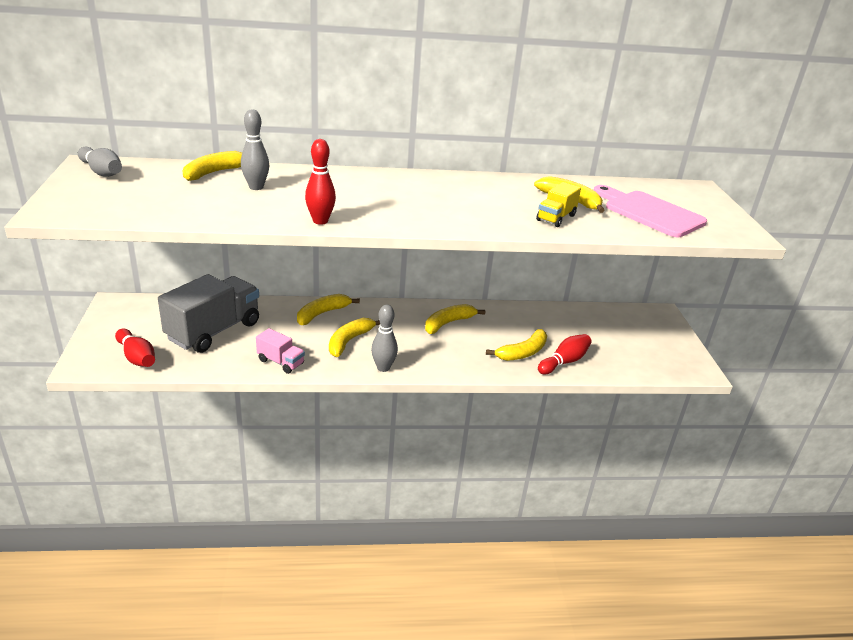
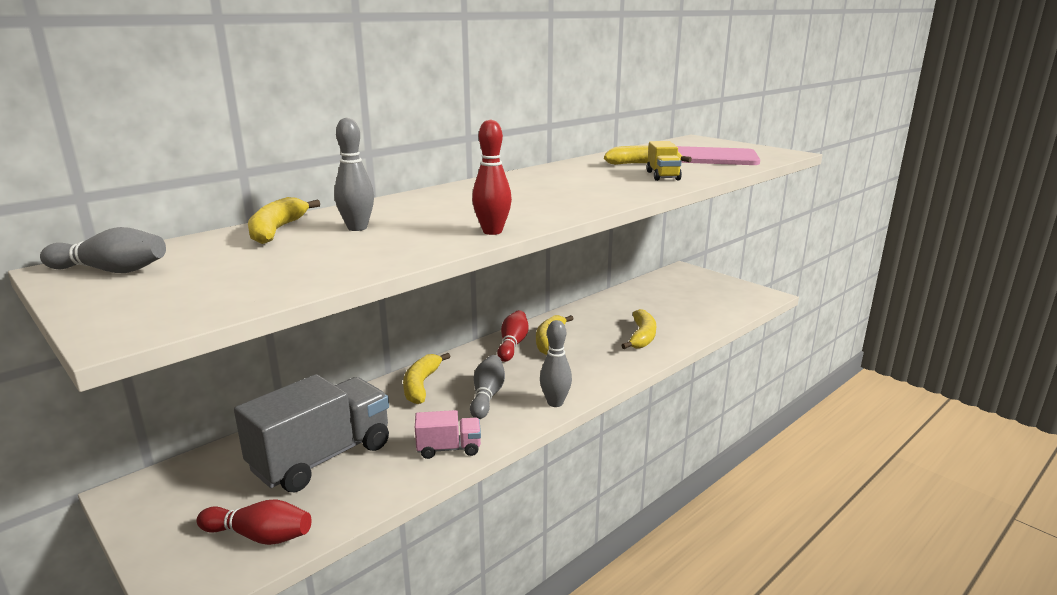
camera: 35 degrees left, 10 degrees down
grey truck [158,274,259,353] -> grey truck turned 45 degrees clockwise [234,374,389,492]
yellow banana [329,318,380,357] -> grey bowling pin [470,355,505,419]
red bowling pin [538,334,592,374] -> red bowling pin moved to [497,310,529,362]

